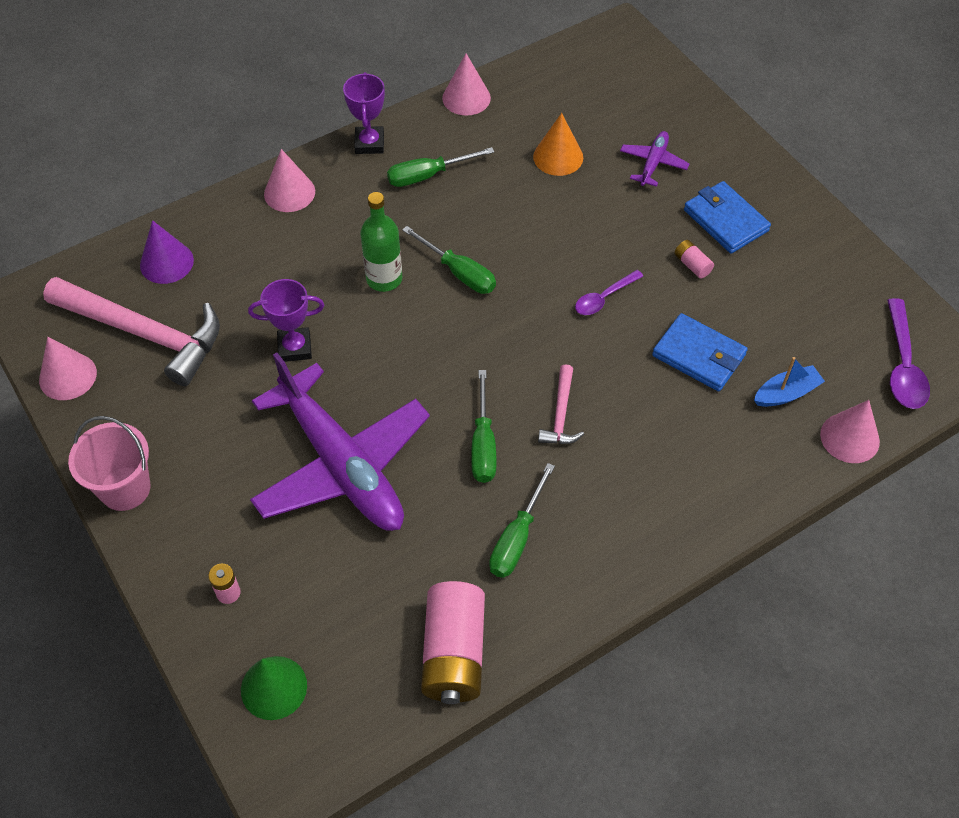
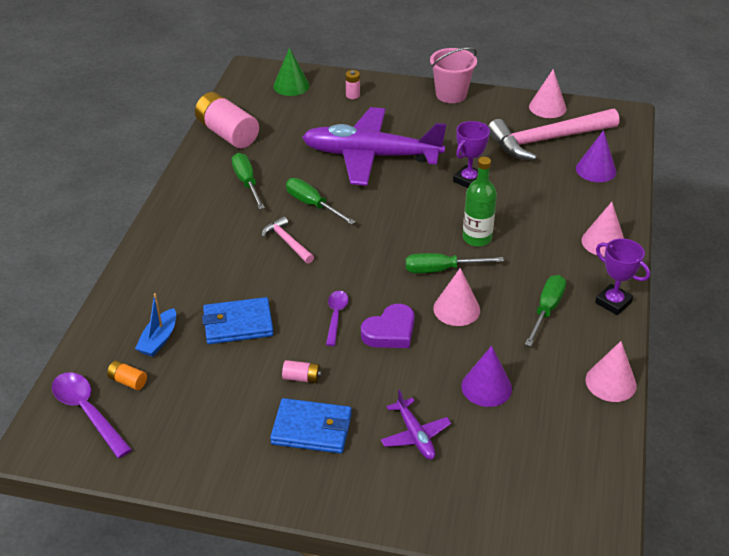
camera: 135 degrees right, 15 degrees down
orange cone [533,113,583,176] -> purple cone [461,346,512,407]
pink cone [820,400,880,463] -> pink cone moved to [433,268,480,326]
none -> orange battery [107,361,147,390]
none -> purple heart [361,304,414,348]

